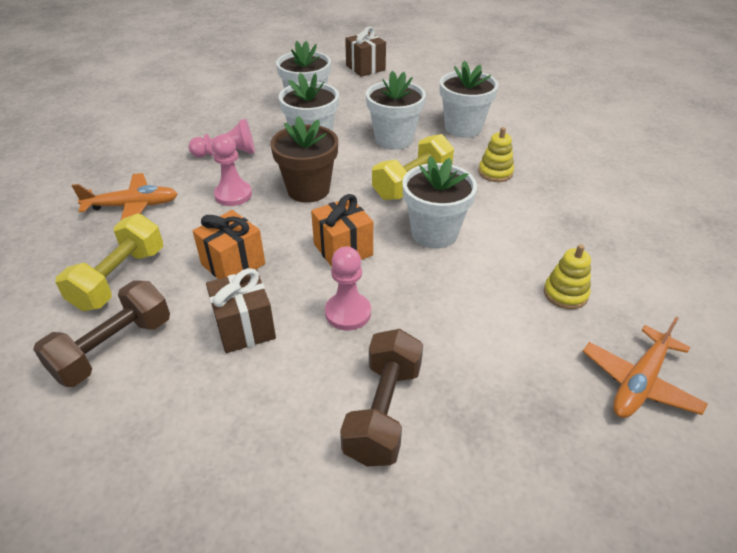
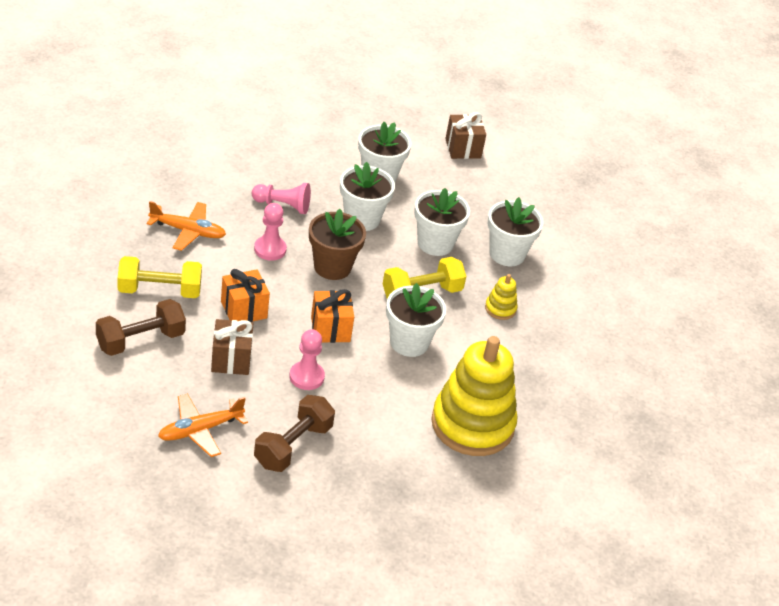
camera: 15 degrees right, 0 degrees up
yellow dumbbell [56,214,163,311] -> yellow dumbbell turned 45 degrees clockwise [118,256,202,298]
yellow stacking toy [544,244,591,309] -> yellow stacking toy [431,336,517,456], size x2.42
orange plane [583,317,708,418] -> orange plane moved to [158,393,248,457]

